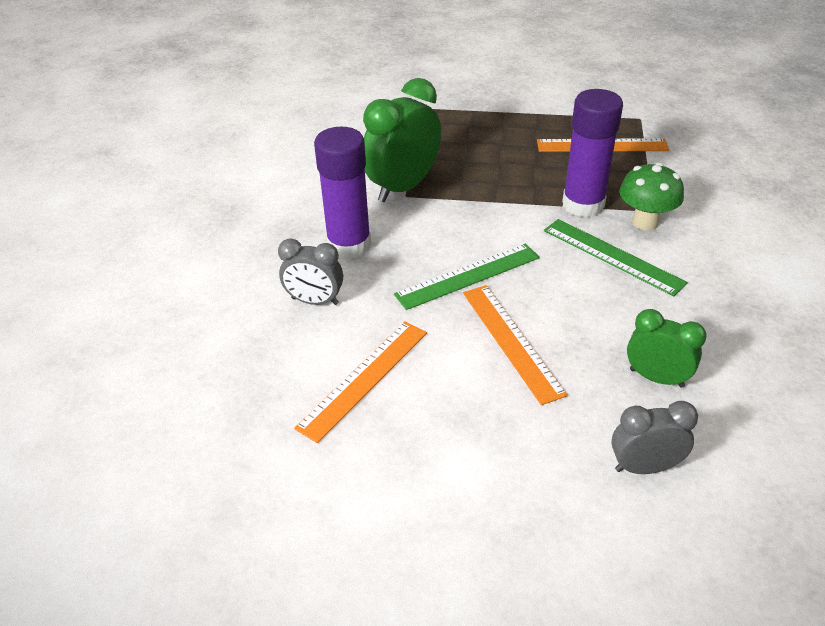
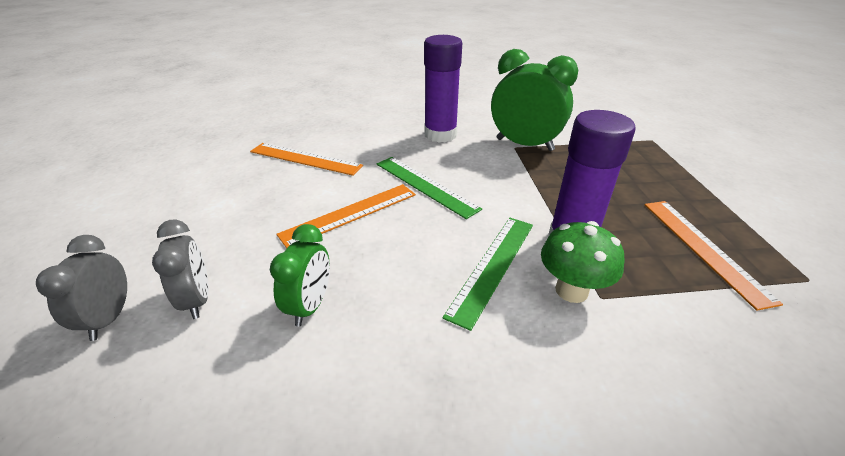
camera: 75 degrees right, 5 degrees down
grey clock [278,238,343,305] -> grey clock moved to [36,235,127,341]

